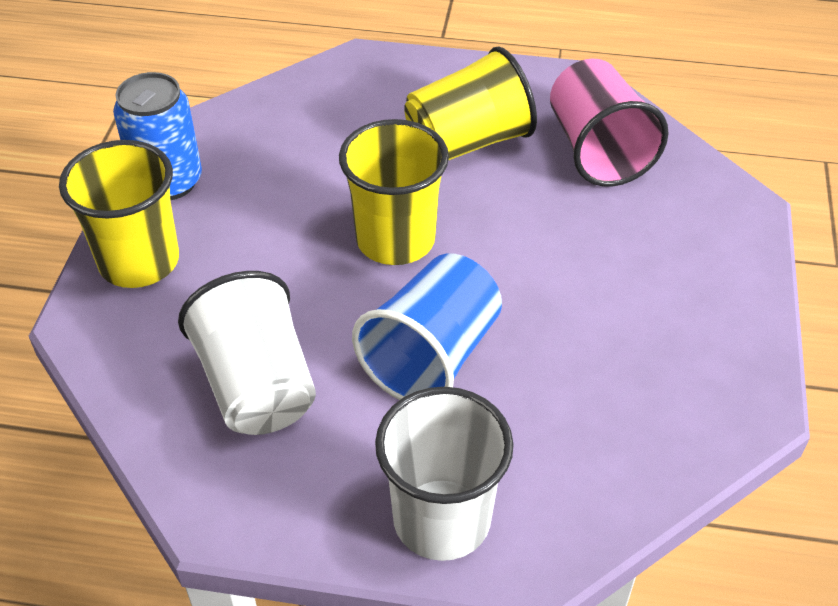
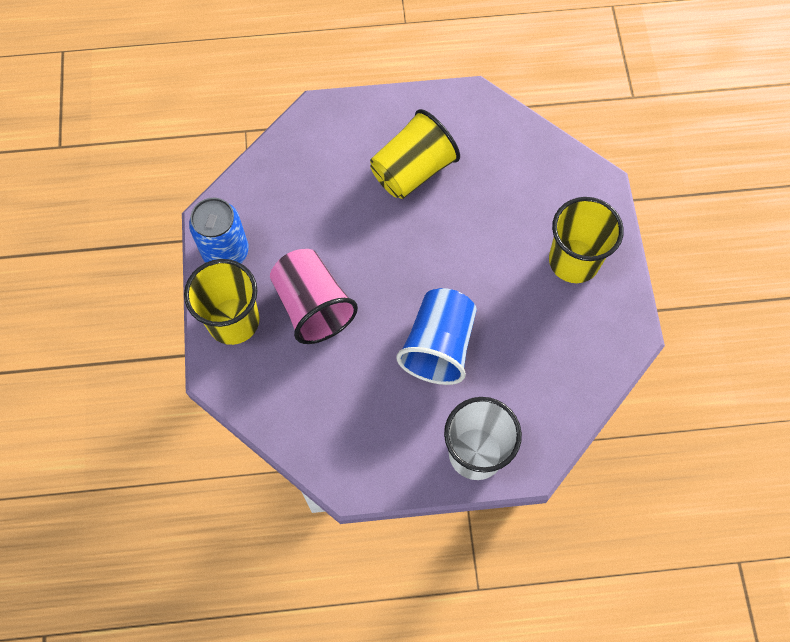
camera: 15 degrees left, 20 degrees up
white cup [178,271,316,435] -> none
yellow cup [339,119,449,265] -> yellow cup moved to [549,197,624,283]
pink cup [550,58,669,187] -> pink cup moved to [270,249,358,344]

